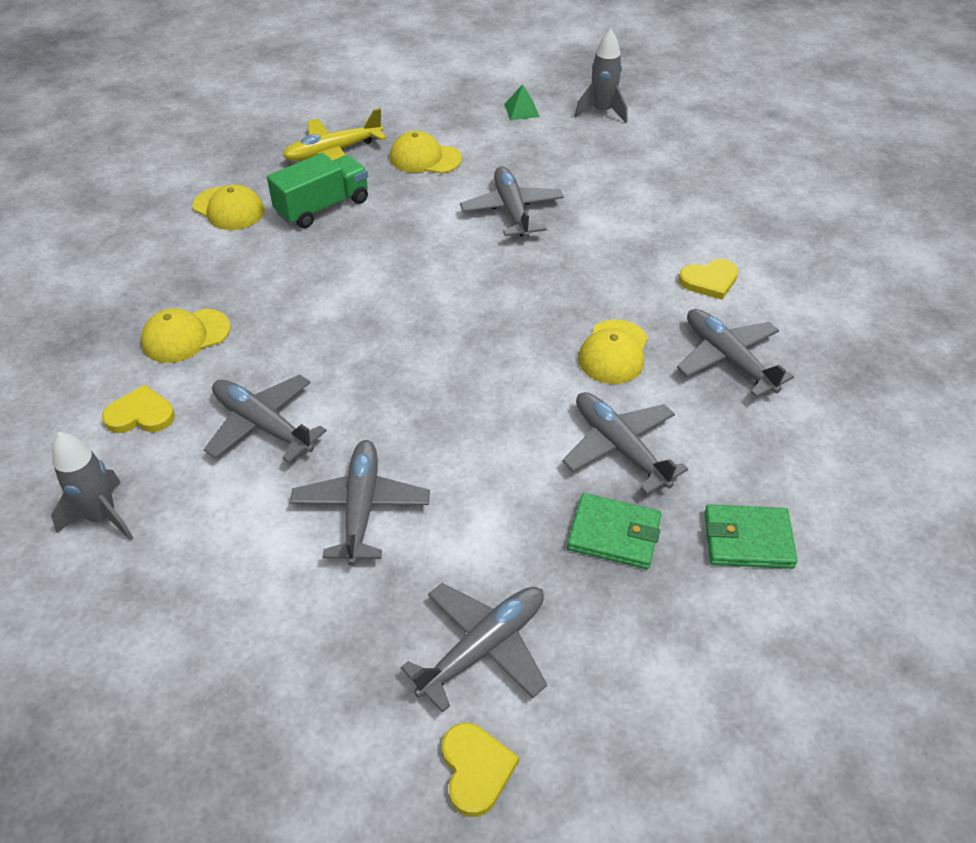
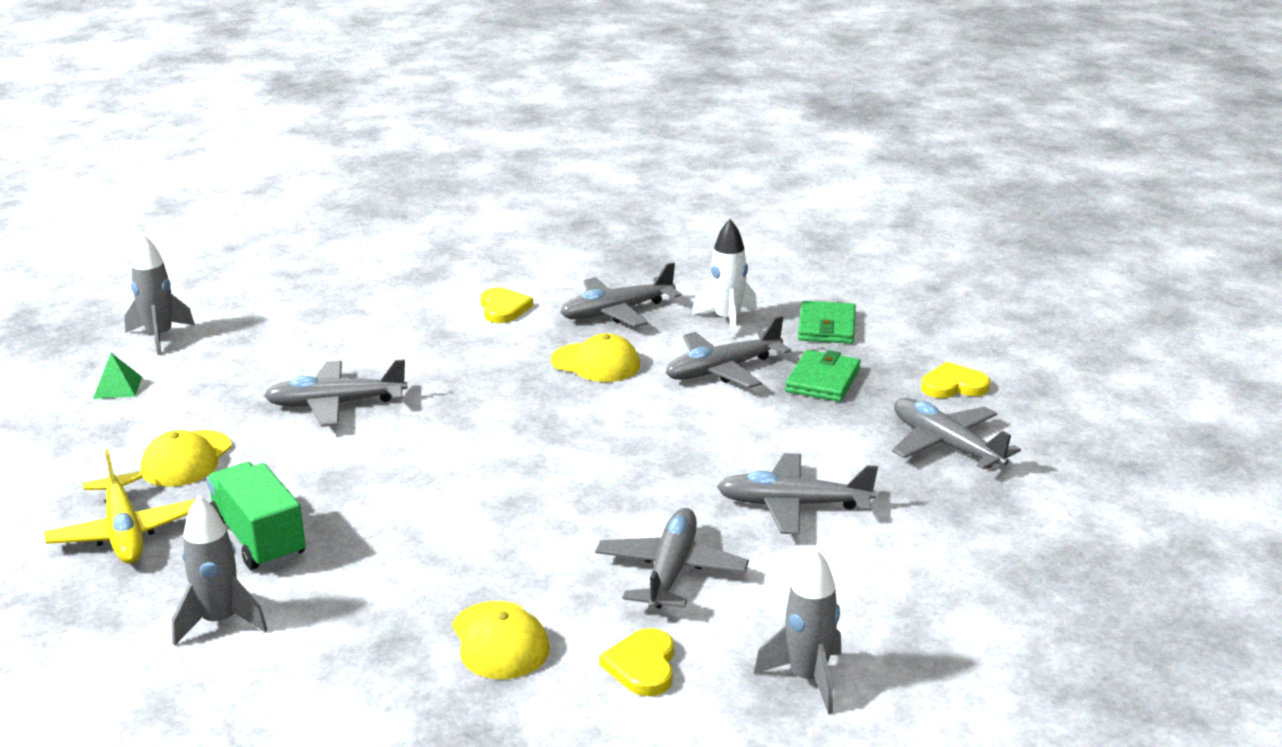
camera: 85 degrees left, 20 degrees down
yellow cap [193,185,265,230] -> grey rocket [172,496,268,646]
grey plane [204,374,327,463] -> grey plane turned 150 degrees clockwise [595,508,749,611]
yellow heart [442,723,519,817] -> yellow heart moved to [921,362,990,398]
none -> white rocket [692,219,757,338]

